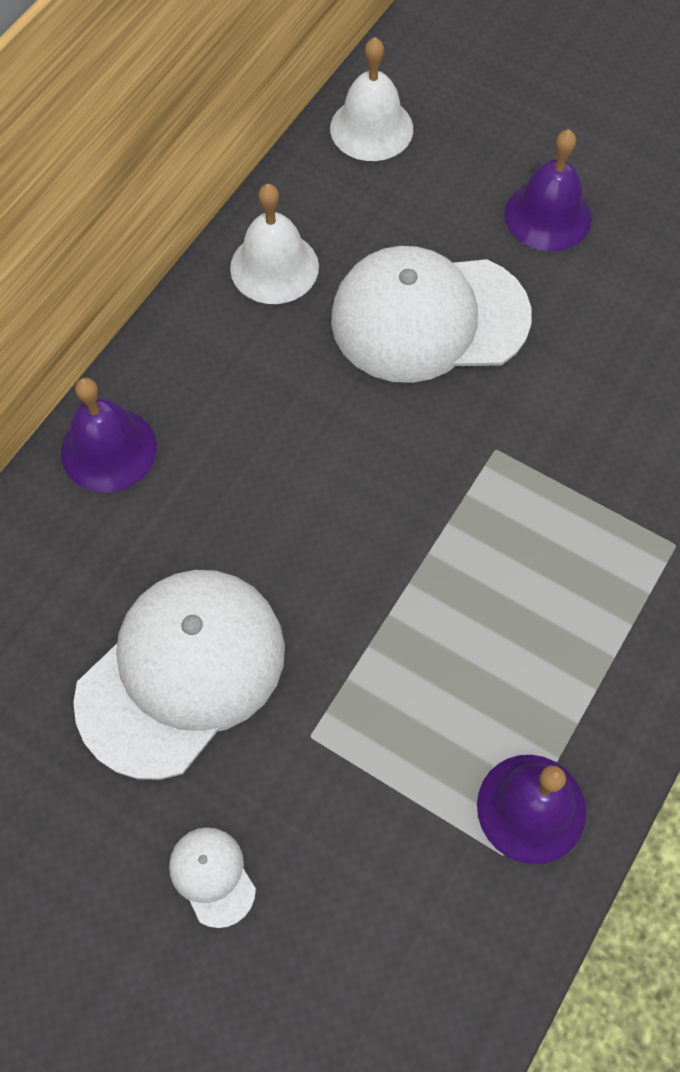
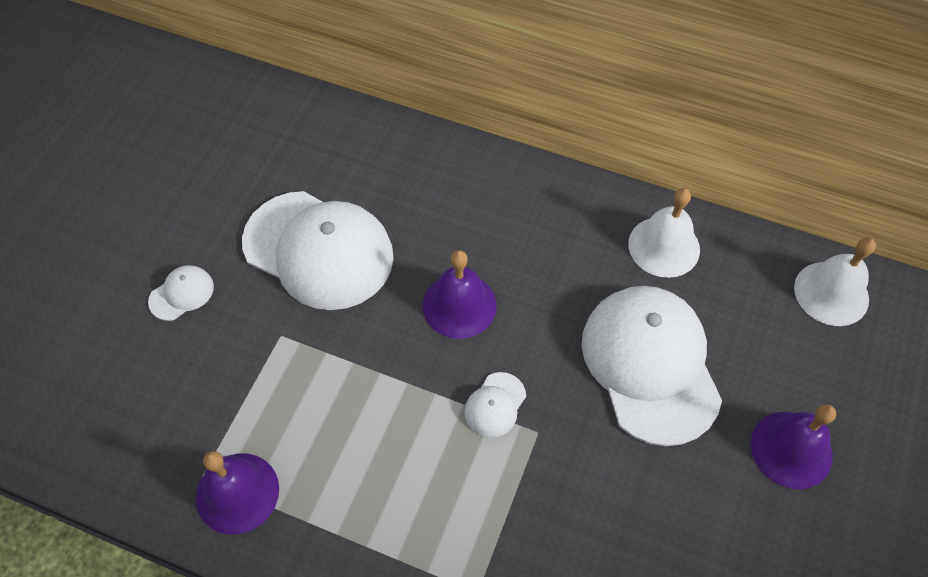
camera: 80 degrees right, 5 degrees down
purple bell [61,378,157,493] -> purple bell moved to [423,250,497,339]
none -> white cap [464,372,526,438]

